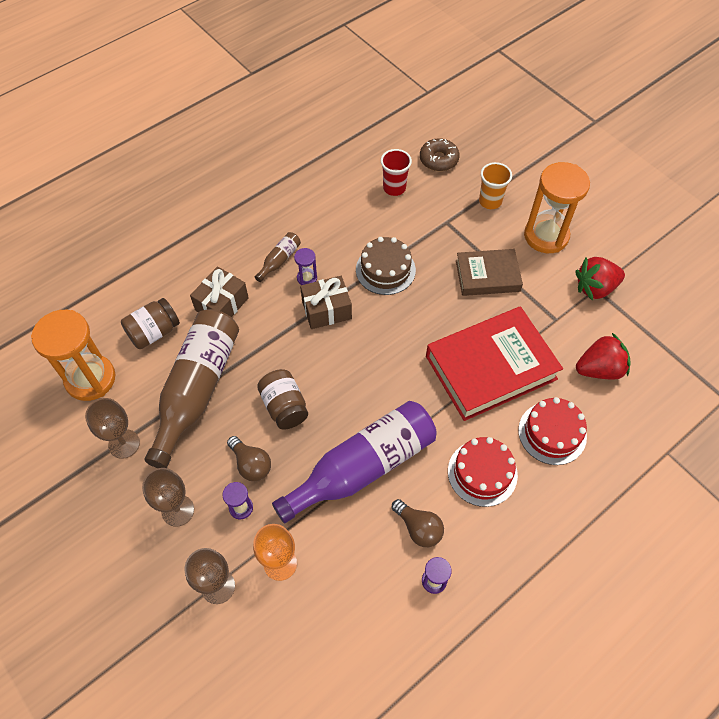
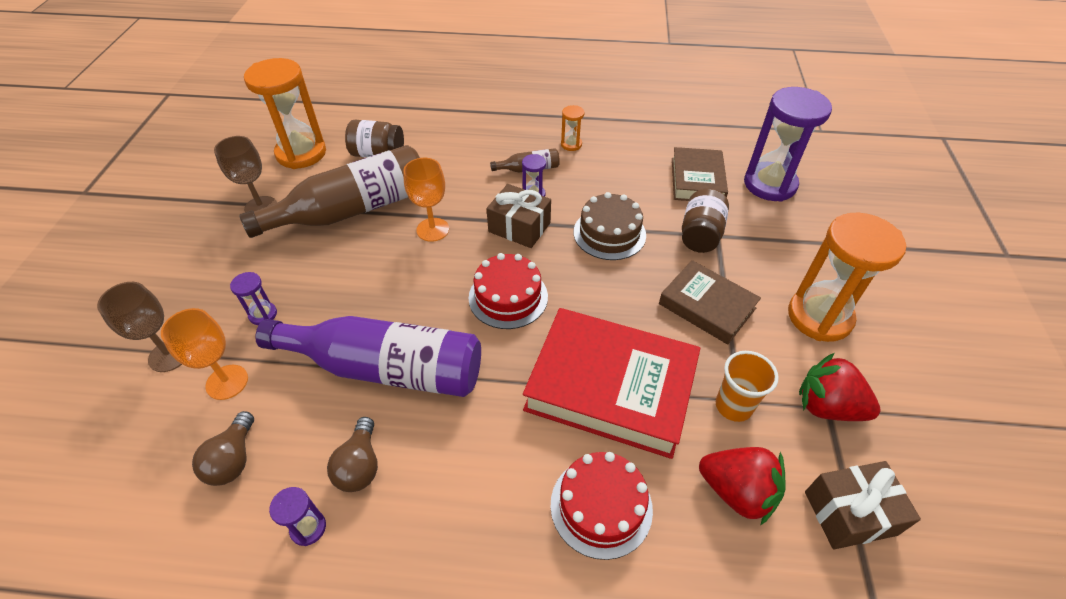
camera: 45 degrees right, 10 degrees down
brown goblet [142,468,194,527] -> none
brown gift [190,266,249,317] -> brown gift moved to [805,461,921,549]
brown light bulb [227,436,271,481] -> brown light bulb moved to [192,411,254,486]
brown jar [257,369,308,430] -> brown jar moved to [682,189,729,253]
red cup [381,149,412,196] -> brown book [672,147,728,201]
brown donut [420,138,459,171] -> purple hourglass [744,87,832,202]
red cake [448,437,518,507] -> red cake moved to [469,253,548,329]
orange cup [479,162,512,209] -> orange cup moved to [716,351,779,422]
none -> orange goblet [403,158,449,242]
none -> orange hourglass [561,105,584,151]

